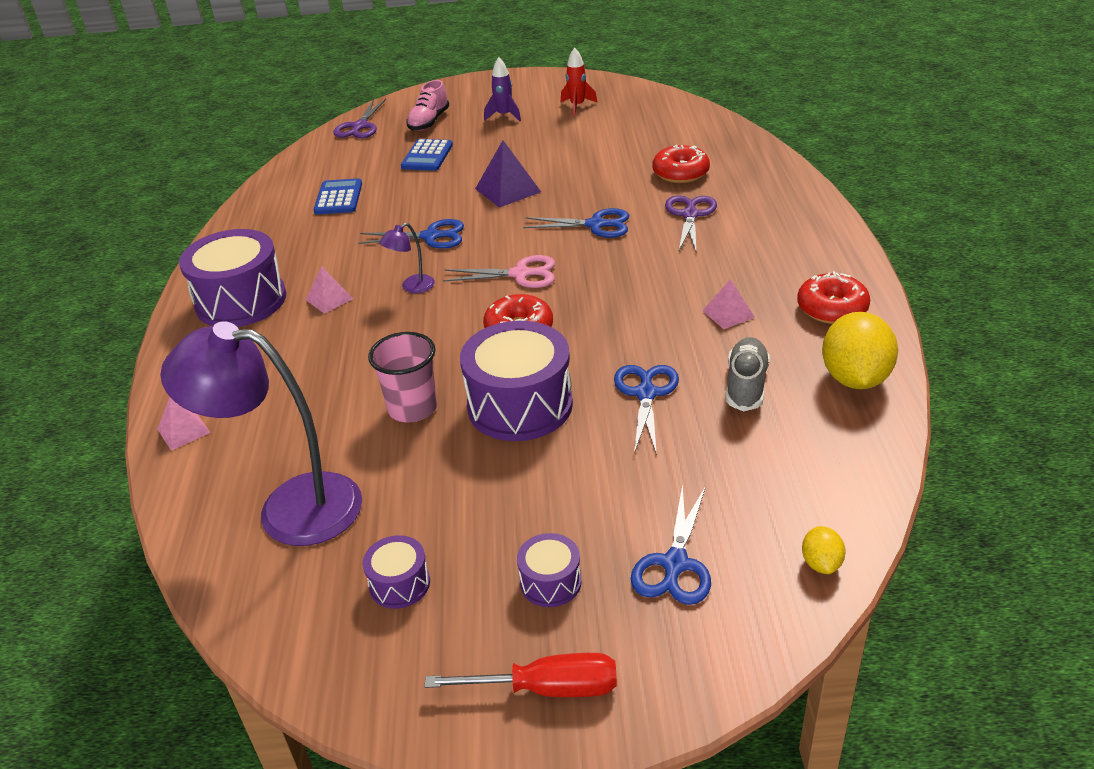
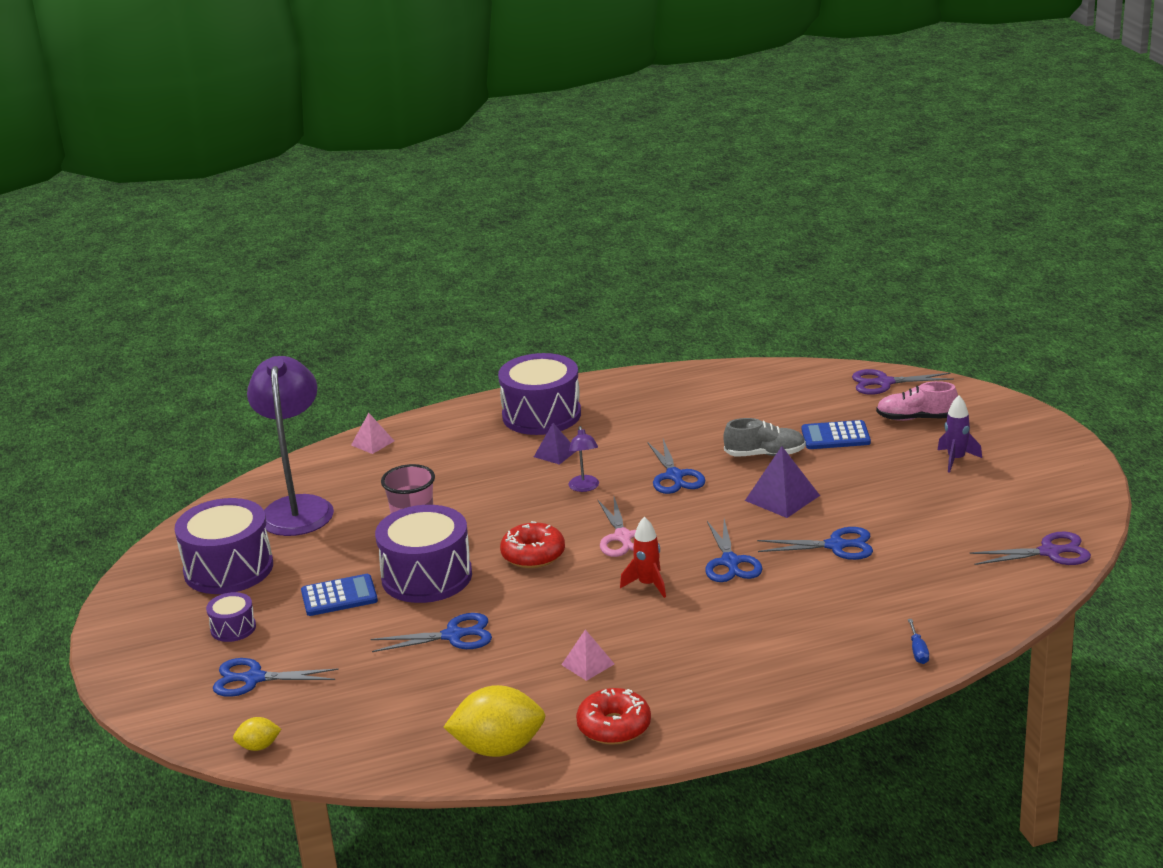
camera: 75 degrees right, 10 degrees down
pink pyramid [306,266,354,314] -> purple pyramid [534,423,576,465]
blue calculator [314,178,362,214] -> blue calculator moved to [301,574,378,616]
purple drum [363,535,430,609] -> purple drum [175,498,273,594], size x2.07
purple lamp [379,223,435,293] -> purple lamp turned 135 degrees counterclockwise [569,426,599,492]
red screwdriver [425,653,617,697] -> none
red rocket [561,47,597,116] -> red rocket moved to [620,517,666,598]
red donut [652,145,710,183] -> none
purple scissors [665,195,717,251] -> purple scissors moved to [970,532,1091,565]
grey shoe [726,337,770,412] -> grey shoe moved to [723,418,806,457]
none -> blue scissors [757,527,873,560]
none -> blue screwdriver [908,619,929,664]

